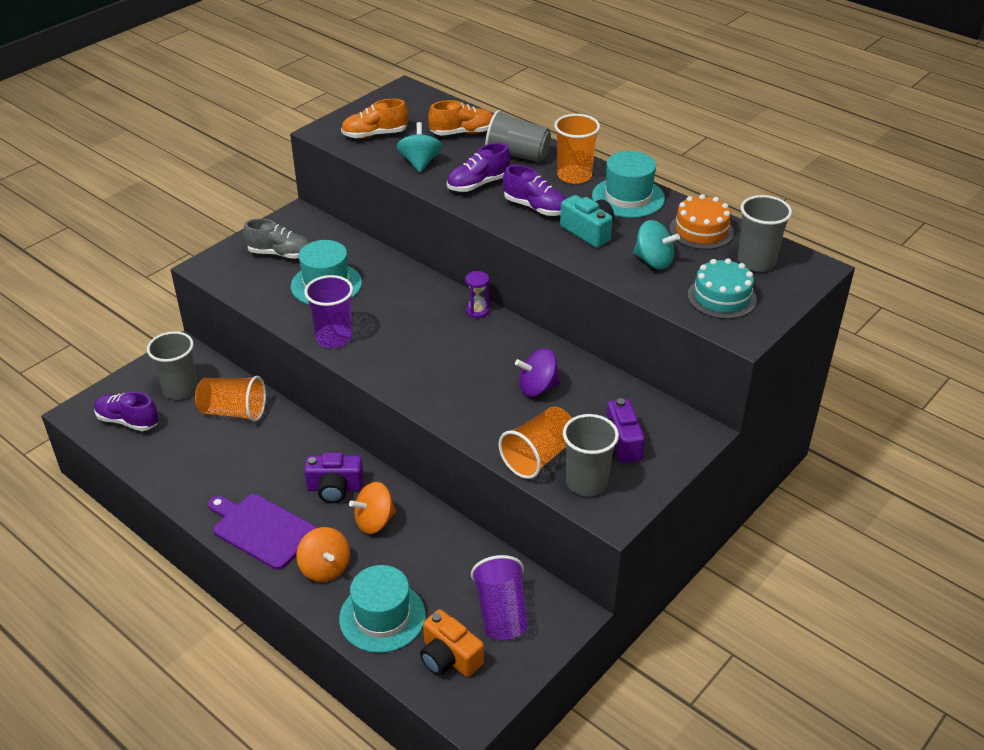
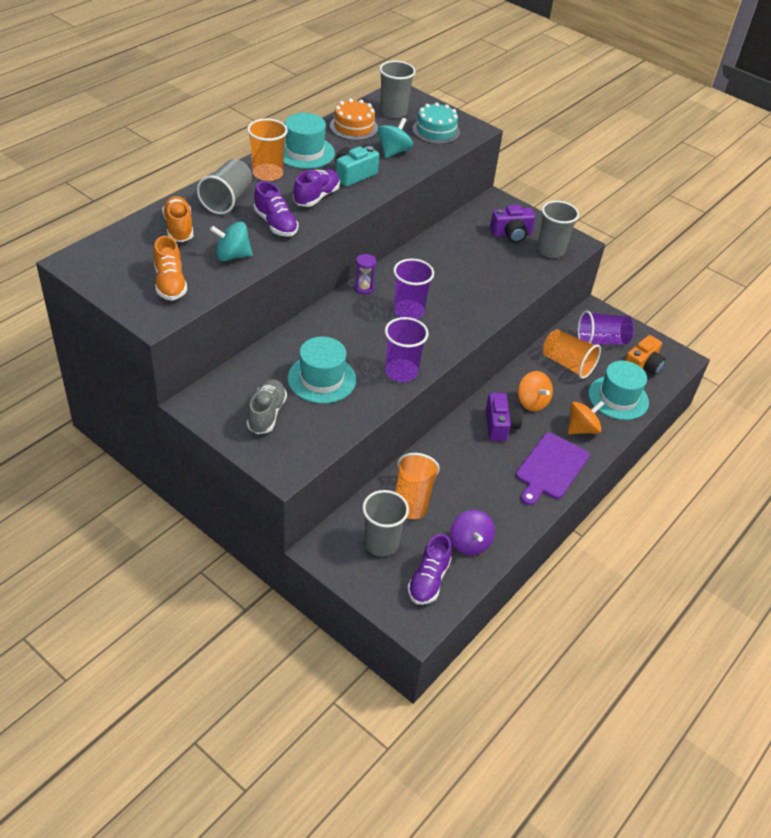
camera: 95 degrees left, 5 degrees up
orange cup [499,407,572,479] -> orange cup moved to [543,329,601,379]
purple spinning top [515,348,560,397] -> purple spinning top moved to [450,510,495,555]
none -> purple cup [393,258,434,319]

